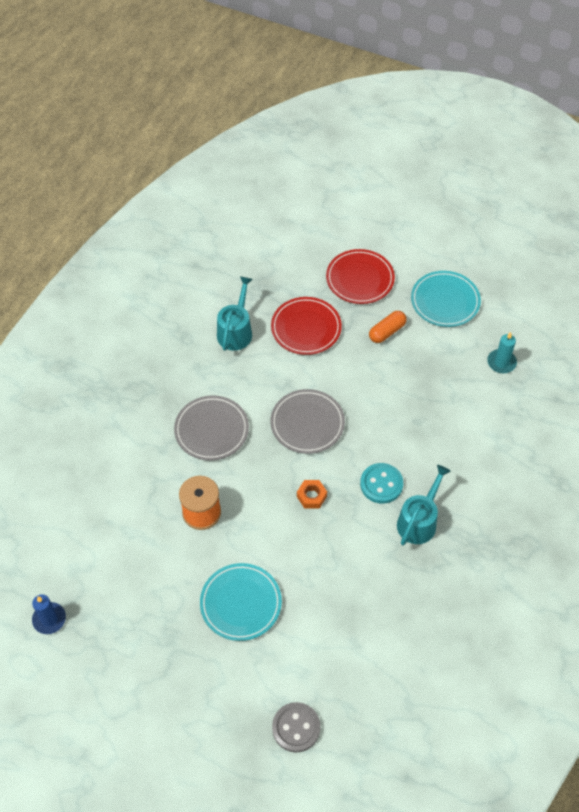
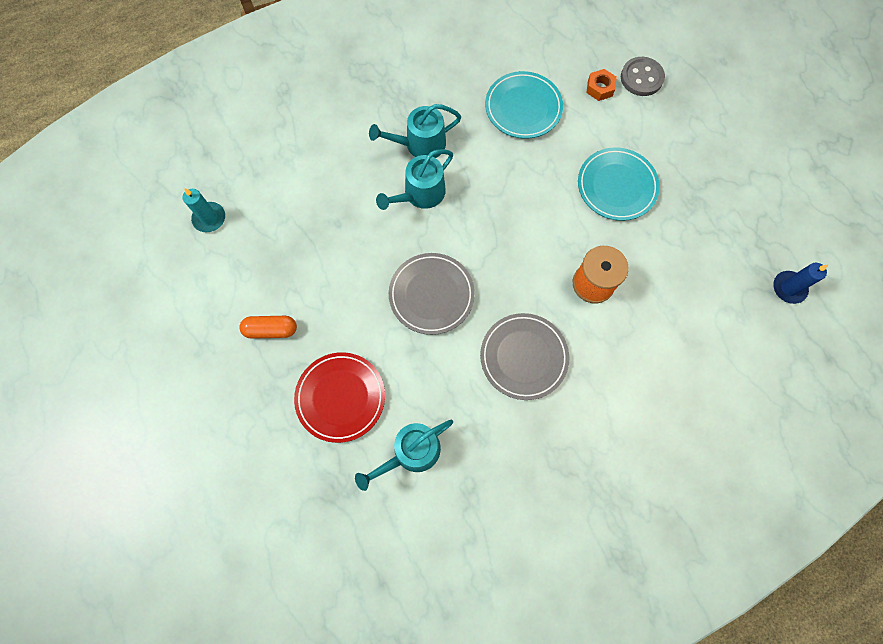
camera: 140 degrees left, 15 degrees up
orange nut [297,480,327,509] -> orange nut moved to [586,69,617,101]
red plate [326,249,395,304] -> none
turquoise button [360,463,403,504] -> turquoise watering can [376,149,453,210]
turquoise plate [411,271,481,327] -> turquoise plate moved to [485,71,563,139]

